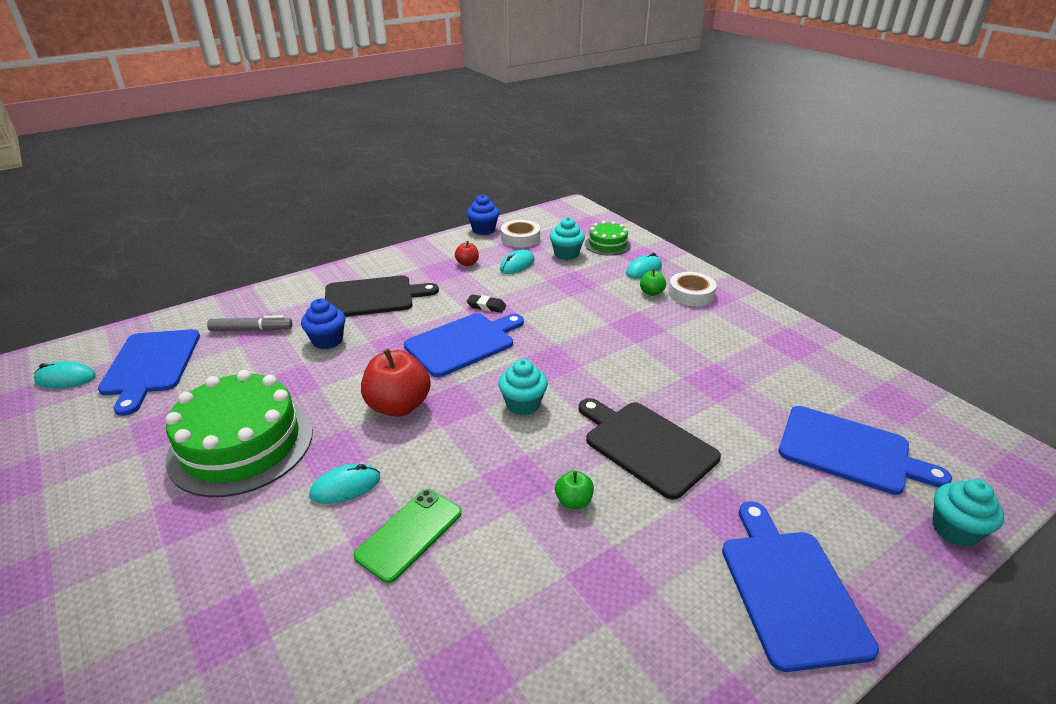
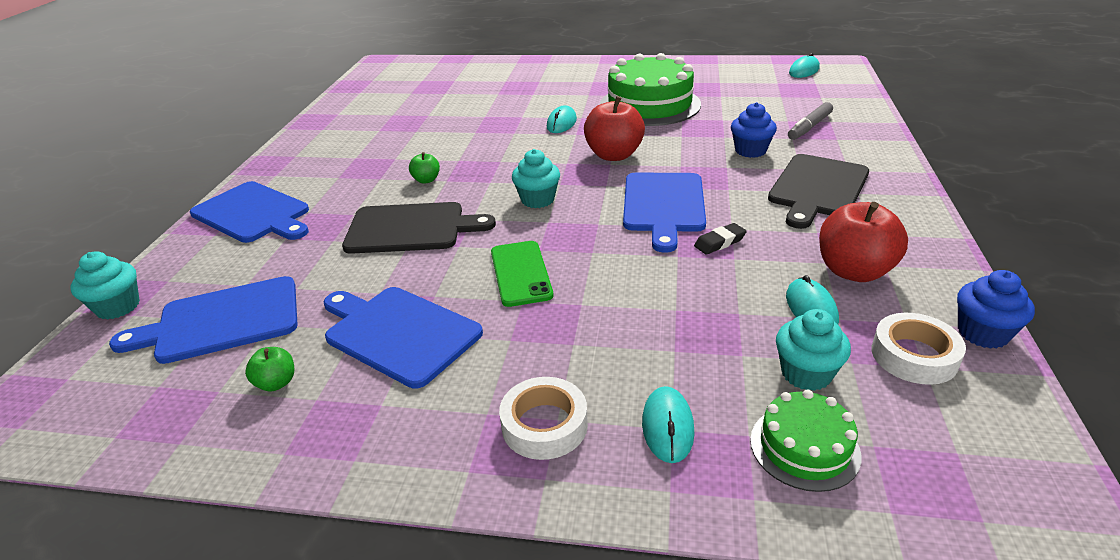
camera: 135 degrees right, 0 degrees up
blue cutting board [98,329,200,416] -> blue cutting board moved to [323,287,483,388]
green phone [353,489,462,583] -> green phone moved to [491,241,554,307]
red apple [455,241,479,266] -> red apple [819,202,908,282], size x2.04
green apple [640,269,666,296] -> green apple moved to [245,347,294,391]

